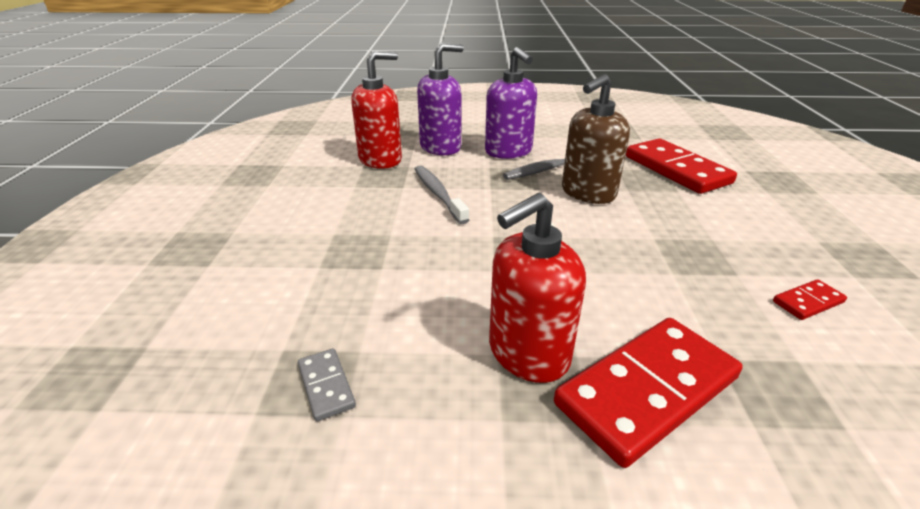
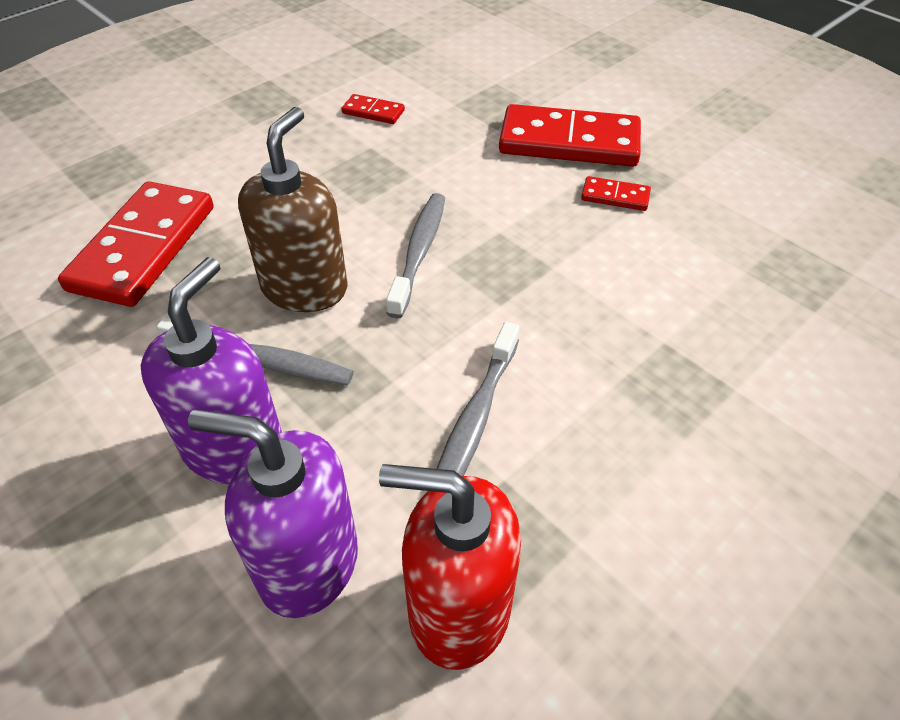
camera: 135 degrees left, 15 degrees up
grey domino [298,348,356,421] -> none
red soap dispenser [489,193,586,383] -> red domino [581,176,651,211]
brown soap dispenser [562,74,630,204] -> brown soap dispenser turned 75 degrees counterclockwise [238,107,347,312]
none -> grey toothbrush [386,193,445,319]

